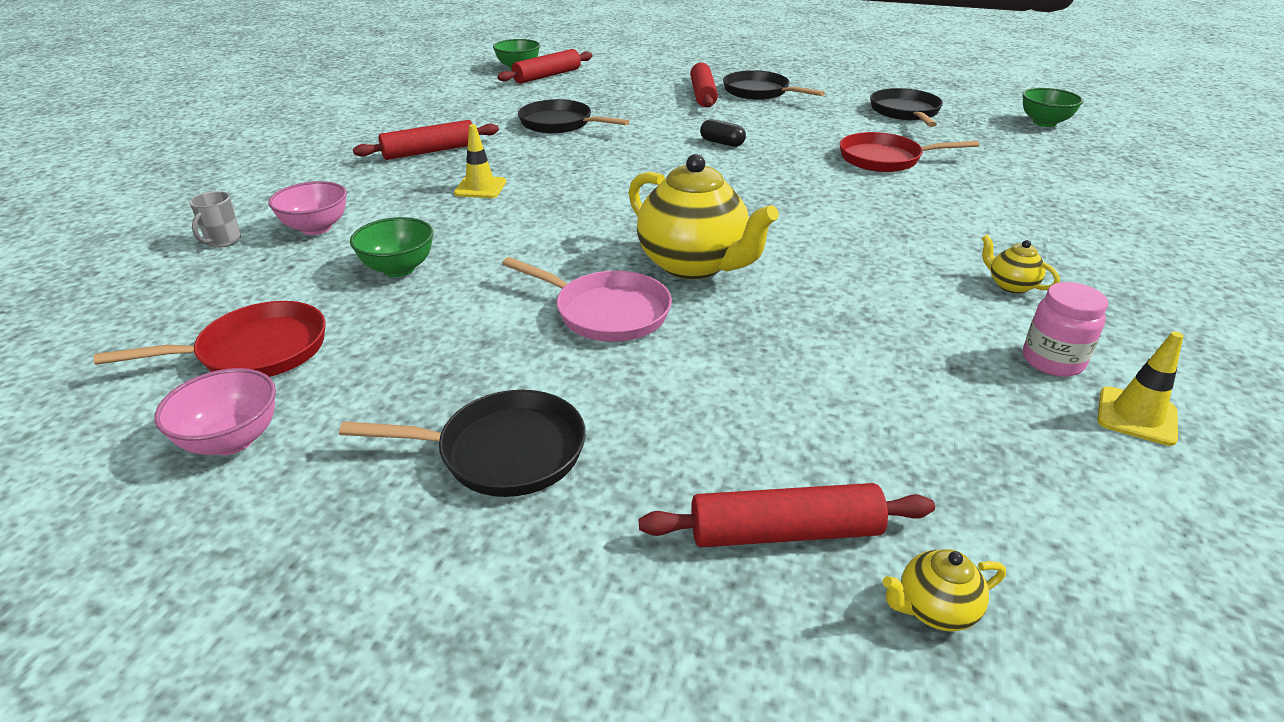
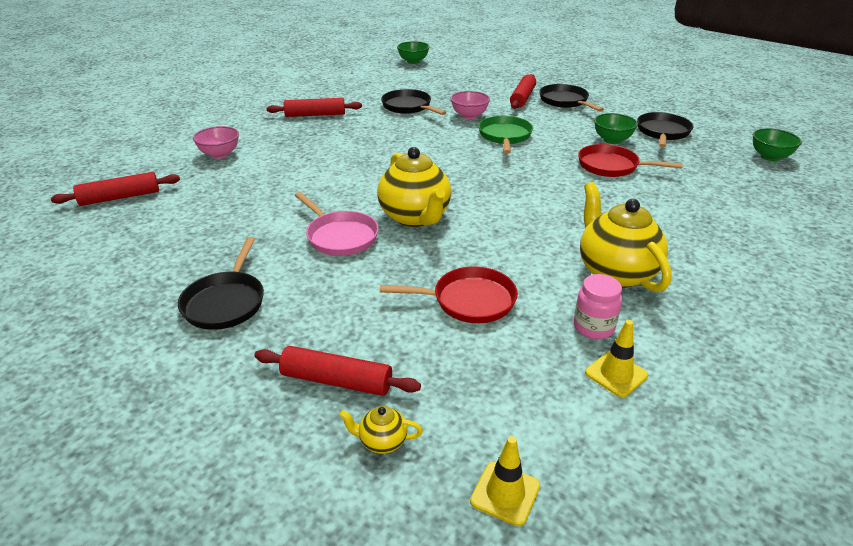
camera: 20 degrees right, 0 degrees up
red pan [94,301,326,377] -> red pan moved to [380,266,518,323]
pink bowl [154,368,276,455] -> pink bowl moved to [450,91,490,119]
grey mug [189,191,241,248] -> none
black pan [339,390,586,497] -> black pan turned 75 degrees clockwise [178,237,264,330]
green bowl [350,217,434,277] -> green bowl moved to [594,113,638,144]
yellow traffic cone [454,124,506,198] -> yellow traffic cone moved to [470,436,540,526]
red rolling pin [497,49,592,84] -> red rolling pin moved to [51,172,180,206]
black capsule [700,119,746,147] -> green pan [478,116,533,154]
yellow teapot [982,235,1060,294] -> yellow teapot [580,182,672,292], size x2.32

